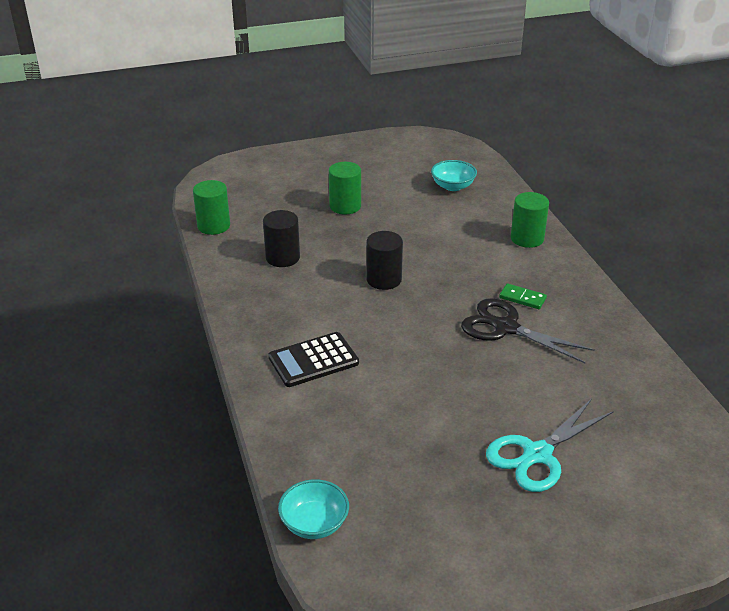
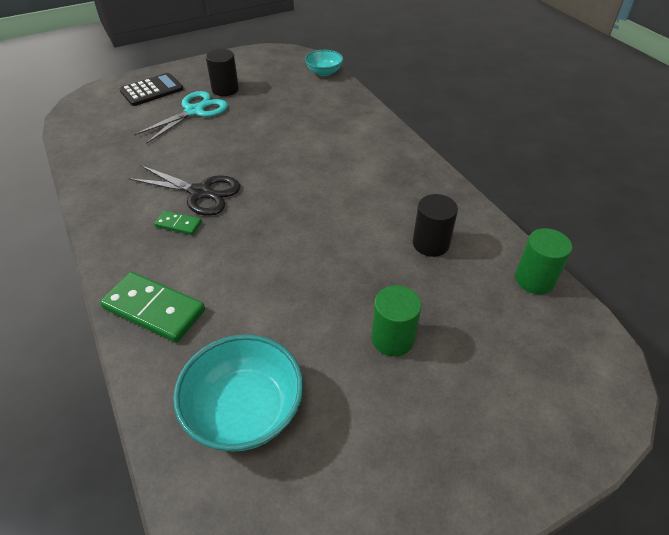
camera: 170 degrees right, 10 degrees up
black calculator [268,332,359,387] -> black calculator moved to [120,73,183,106]
black cylinder [366,231,403,290] -> black cylinder moved to [206,49,239,96]
turquoise bowl [431,160,477,191] -> turquoise bowl [173,334,303,451], size x1.71
green cylinder [511,192,549,248] -> green domino [100,272,205,343]

